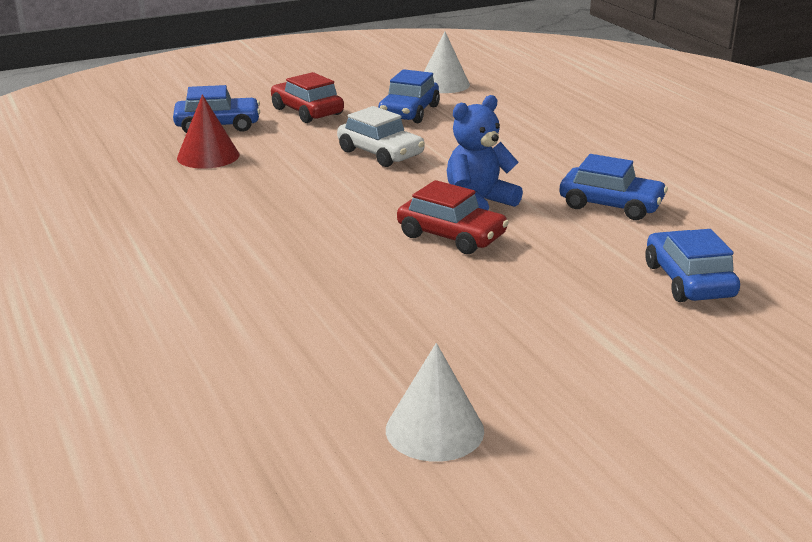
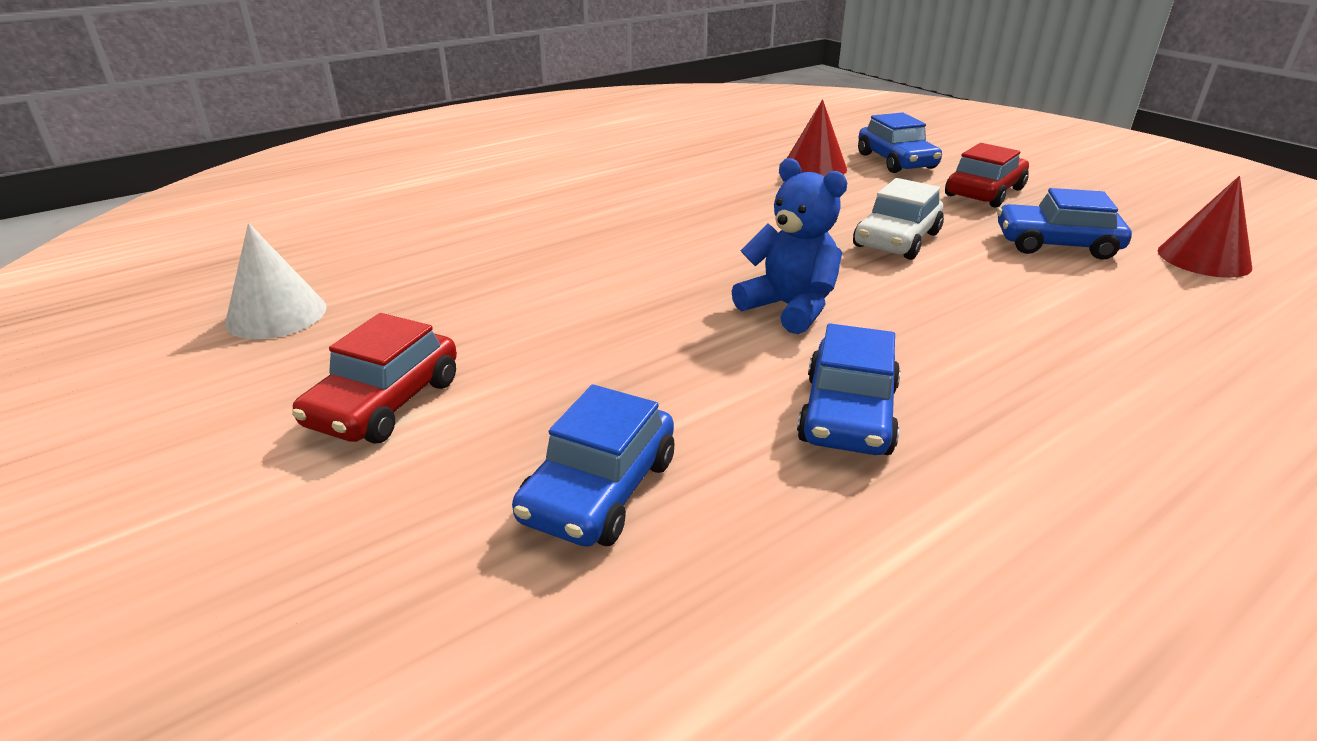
camera: 80 degrees right, 5 degrees up
red car [397,180,509,254] -> red car moved to [292,313,457,443]
white cone [424,31,470,93] -> red cone [1158,176,1252,278]
blue car [645,229,740,302] -> blue car turned 135 degrees clockwise [512,384,674,547]

